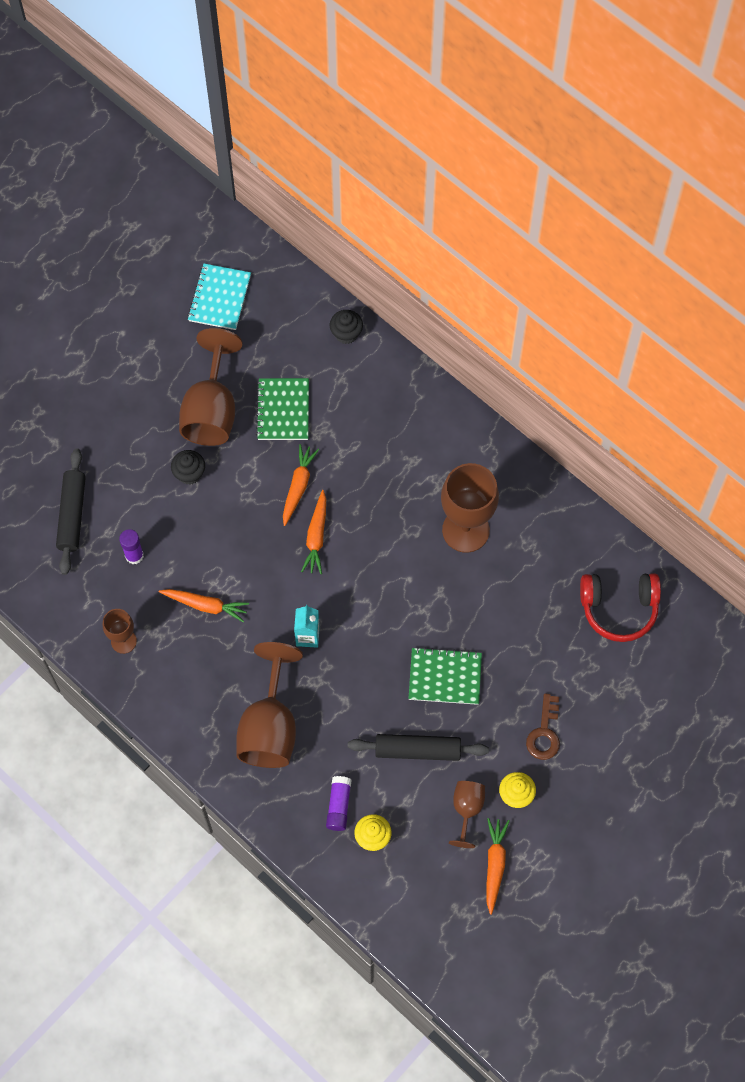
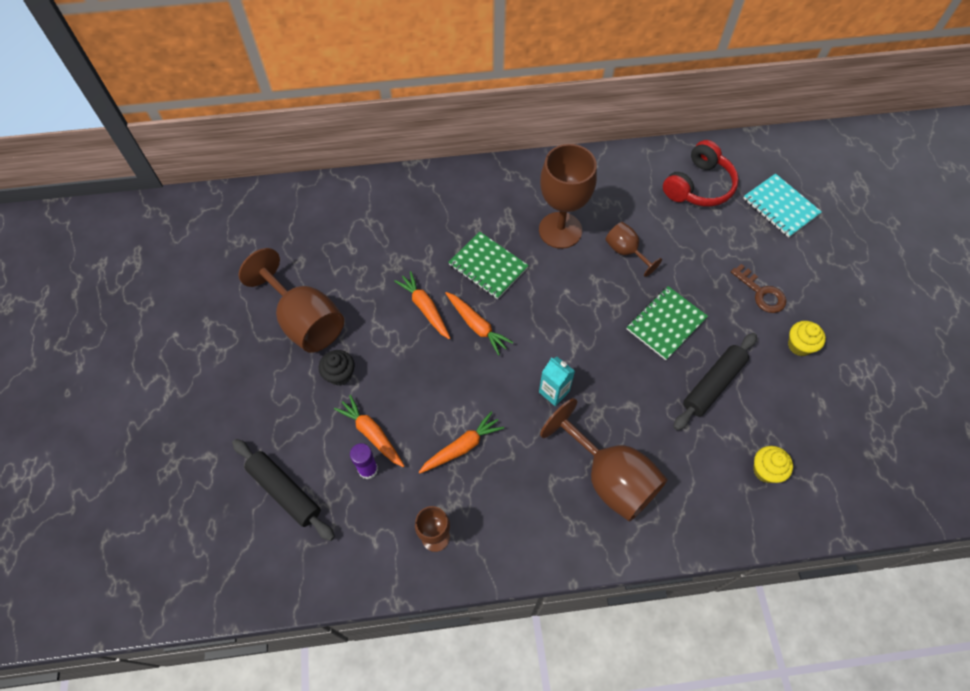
camera: 50 degrees left, 5 degrees down
turquoise notebook [187,264,251,330] -> turquoise notebook moved to [743,173,822,238]
green notebook [256,378,309,440] -> green notebook moved to [448,231,529,299]
purple glue stick [326,776,352,831] -> none
black cupcake [330,310,363,344] -> none
brown goblet [449,781,485,848] -> brown goblet moved to [605,222,662,277]
orange carrot [486,818,510,915] -> orange carrot moved to [334,395,404,467]

